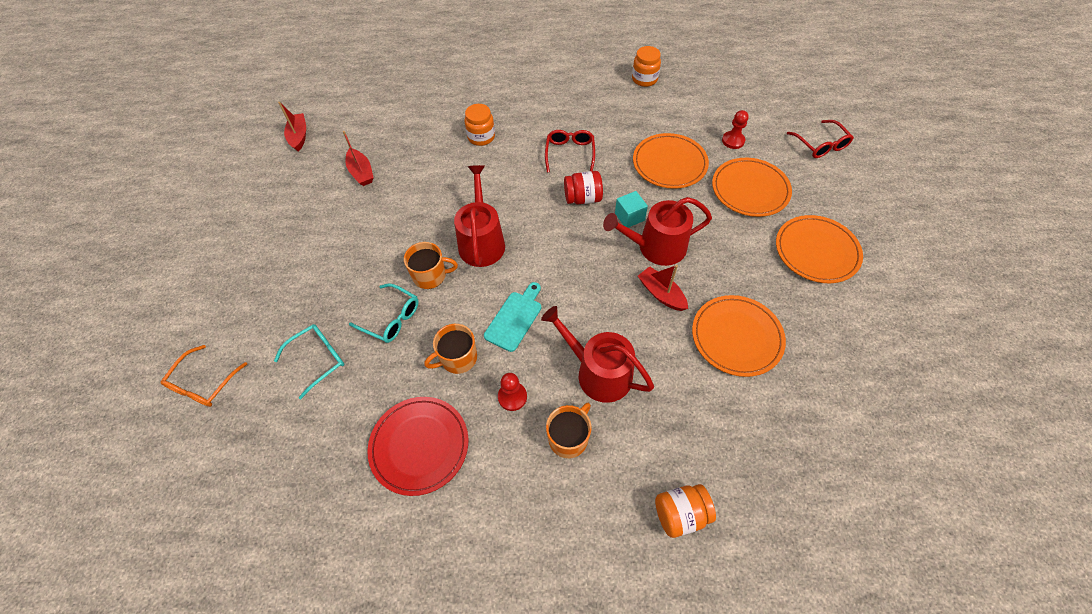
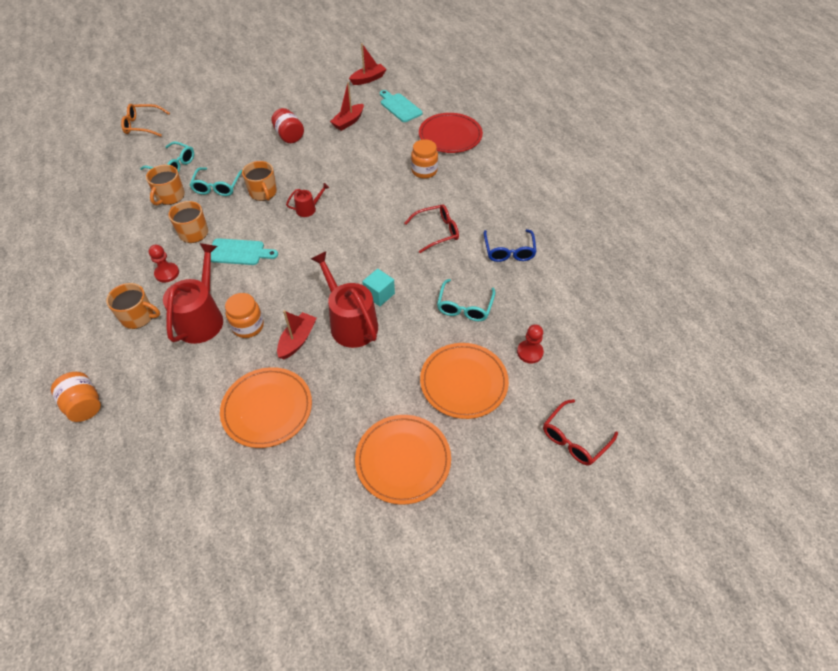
camera: 65 degrees right, 5 degrees down
red plate [367,397,468,496] -> red plate moved to [419,113,483,153]
red watering can [454,165,505,267] -> red watering can [286,183,329,217], size x0.48
red jar [564,171,603,205] -> red jar moved to [271,108,304,143]
orange jar [632,46,661,87] -> orange jar moved to [225,293,264,338]
orange plate [633,133,709,189] -> turquoise glasses [437,279,495,321]
none -> orange mug [146,165,185,205]
none -> turquoise cutting board [380,90,423,122]
none -> blue glasses [484,229,537,262]

